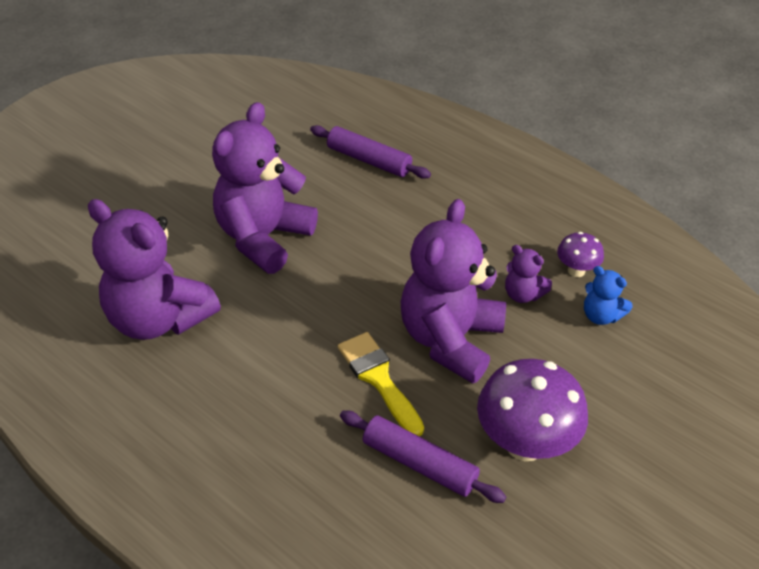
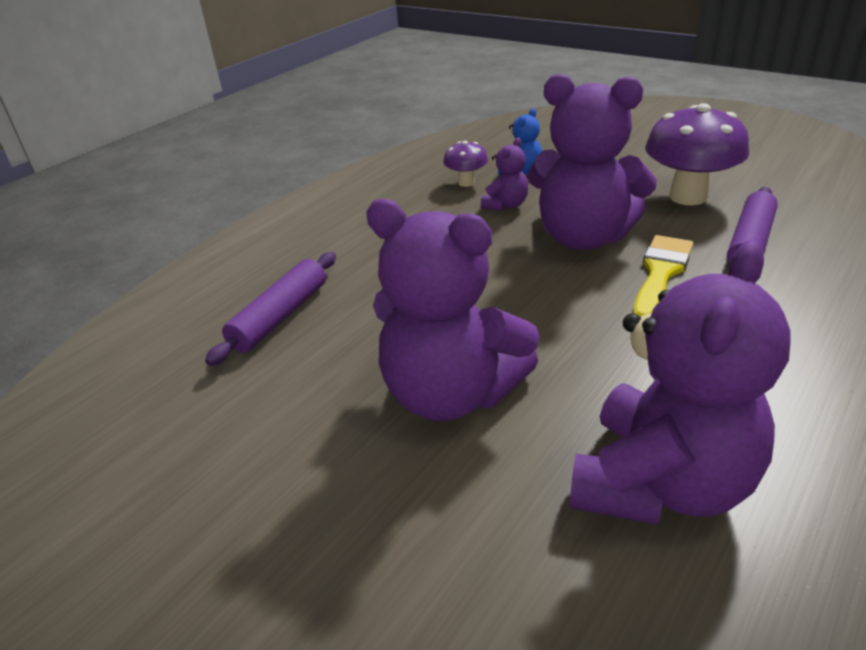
camera: 90 degrees left, 10 degrees down
yellow brush [338,332,424,436] -> yellow brush turned 150 degrees clockwise [633,235,694,317]

